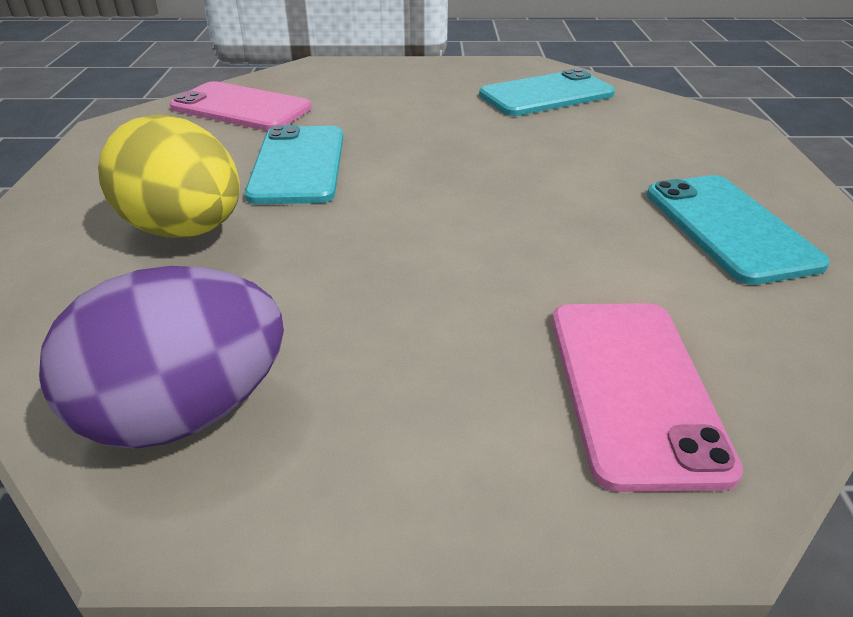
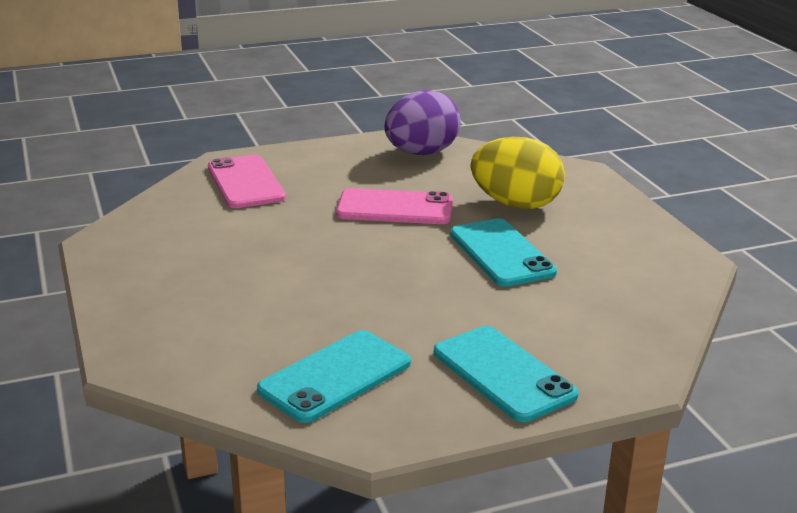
camera: 160 degrees right, 10 degrees down
pink phone [170,81,311,131] -> pink phone moved to [336,188,453,224]
turquoise phone [647,175,830,285] -> turquoise phone moved to [434,326,579,422]

